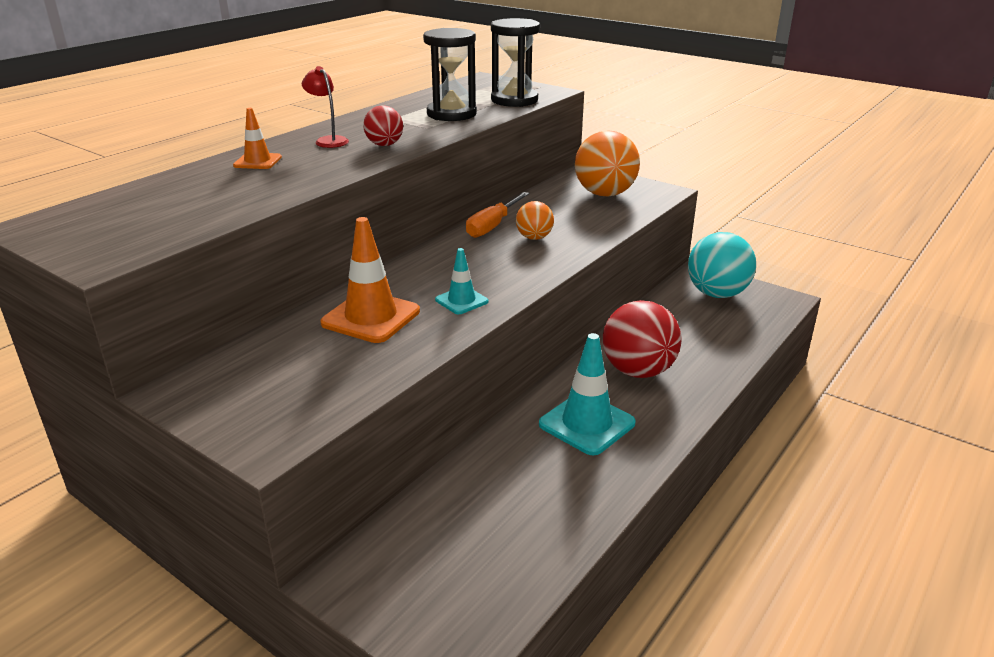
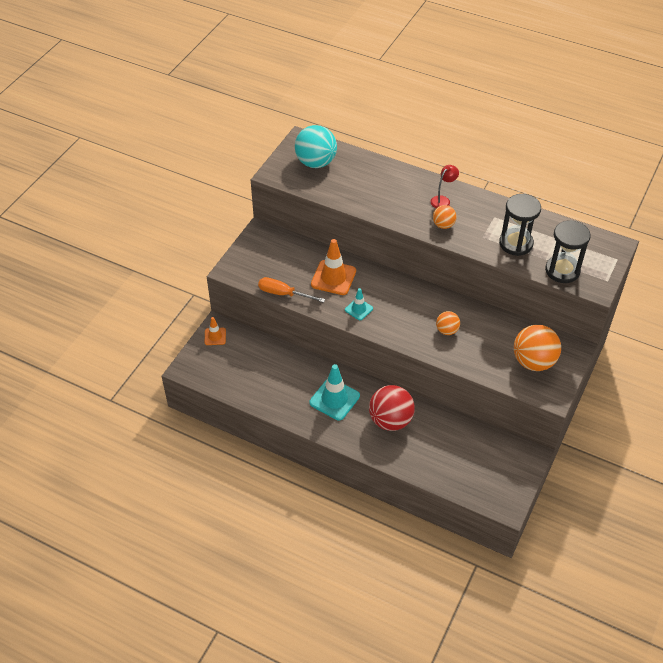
camera: 80 degrees right, 20 degrees up
orange traffic cone [233,108,282,169] -> orange traffic cone moved to [205,317,226,345]
red ball [363,105,403,146] -> orange ball [433,205,457,229]
orange screwdriver [466,192,529,238] -> orange screwdriver moved to [258,277,325,303]
turquoise ball [688,232,756,298] -> turquoise ball moved to [295,125,337,168]

